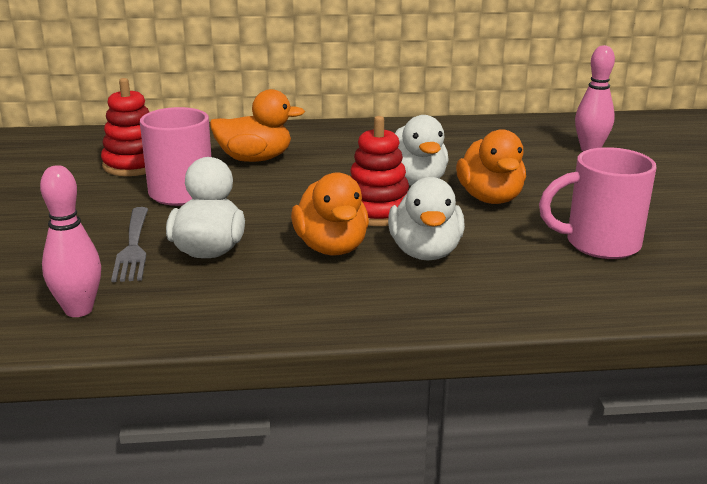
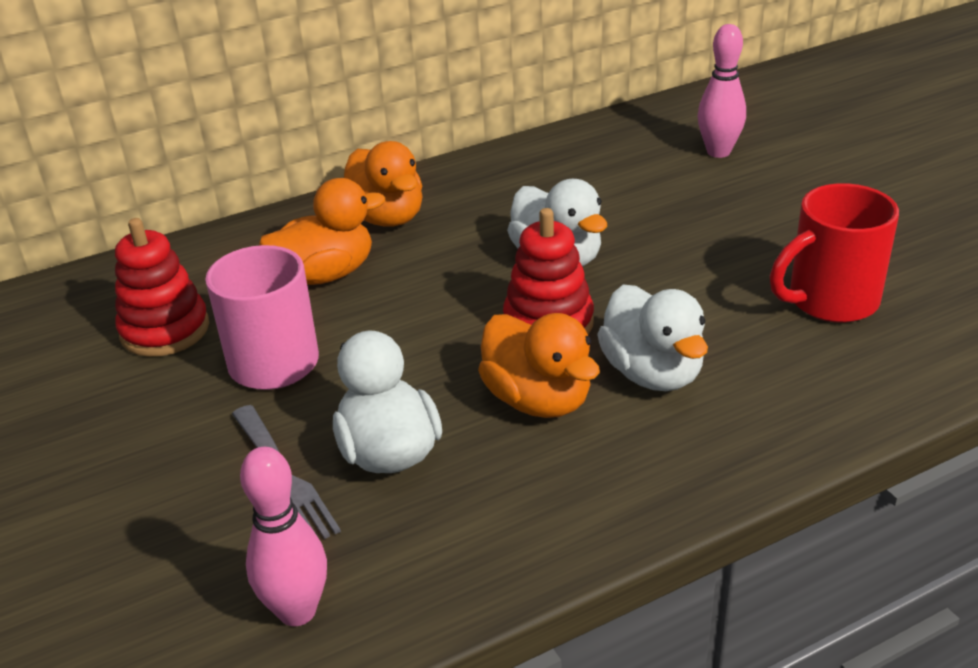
camera: 20 degrees left, 10 degrees up
orange duck [456,129,526,204] -> orange duck moved to [344,141,423,227]
pink mug [539,147,657,259] -> red mug [770,183,899,323]

